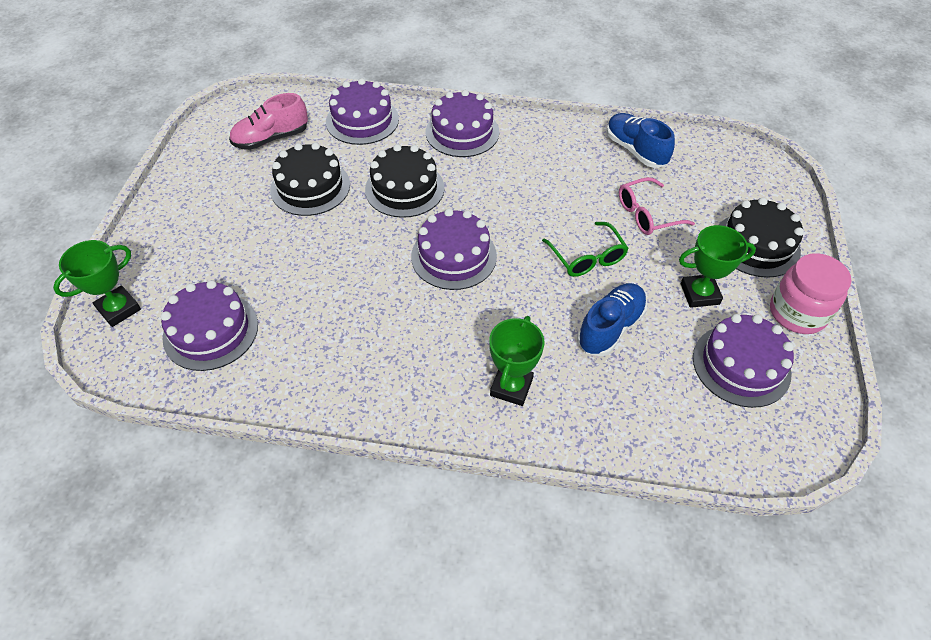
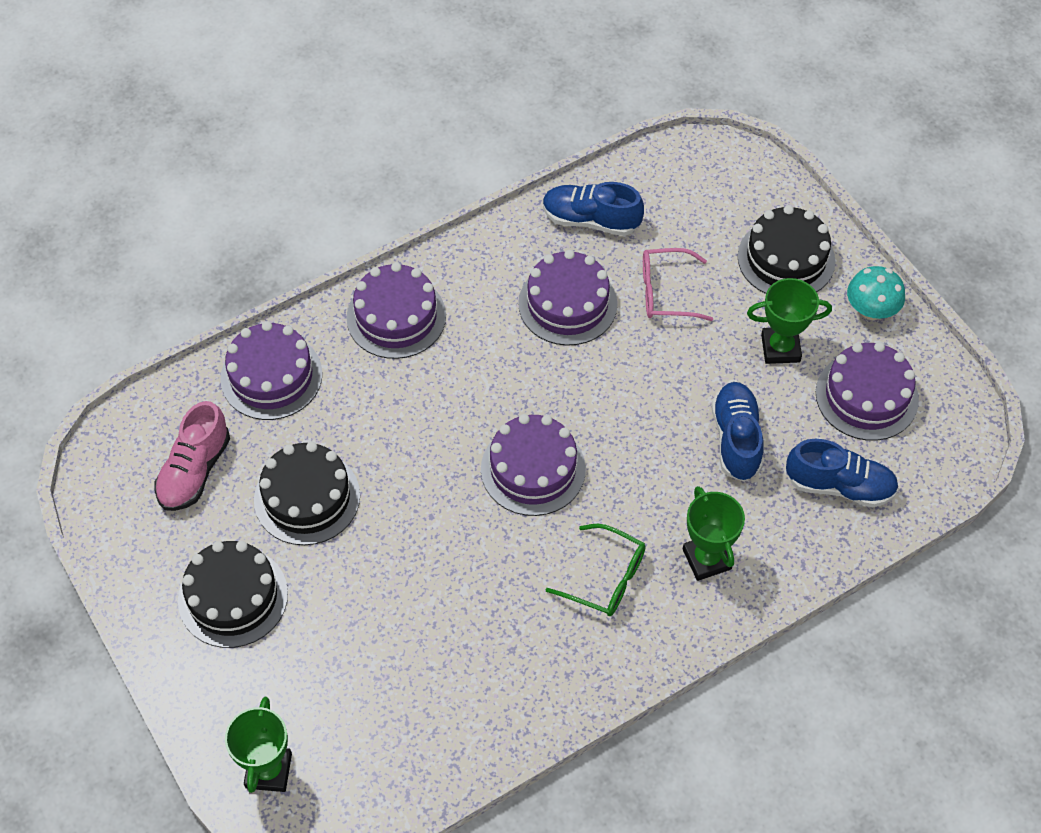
camera: 40 degrees left, 5 degrees up
purple cake [161,280,258,371] -> purple cake moved to [518,250,617,346]
black cake [365,144,444,218] -> black cake moved to [178,541,288,648]
green glasses [542,222,629,277] -> green glasses moved to [545,524,646,616]
pink glasses [619,177,695,235] -> pink glasses turned 60 degrees clockwise [643,248,713,321]
green trophy [679,225,756,308] -> green trophy turned 45 degrees clockwise [747,278,832,364]
pink jar [770,253,852,334] -> turquoise mushroom [847,266,905,320]
none -> blue shoe [786,439,899,507]

